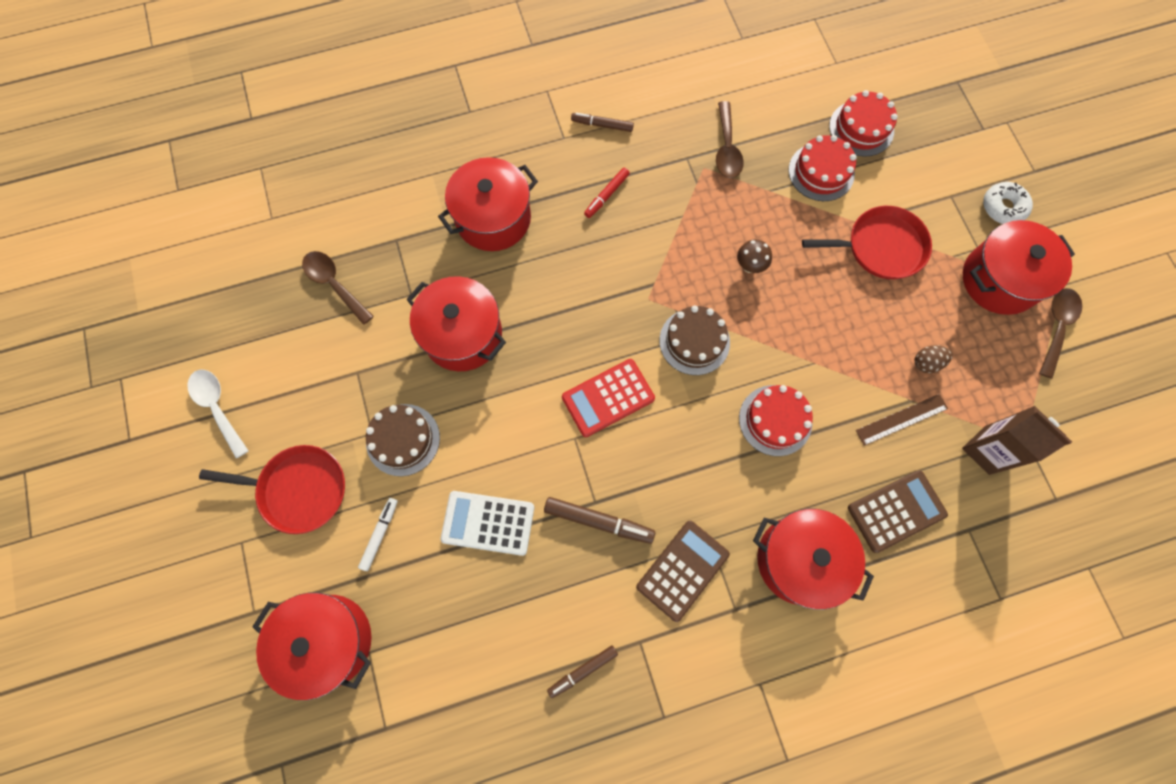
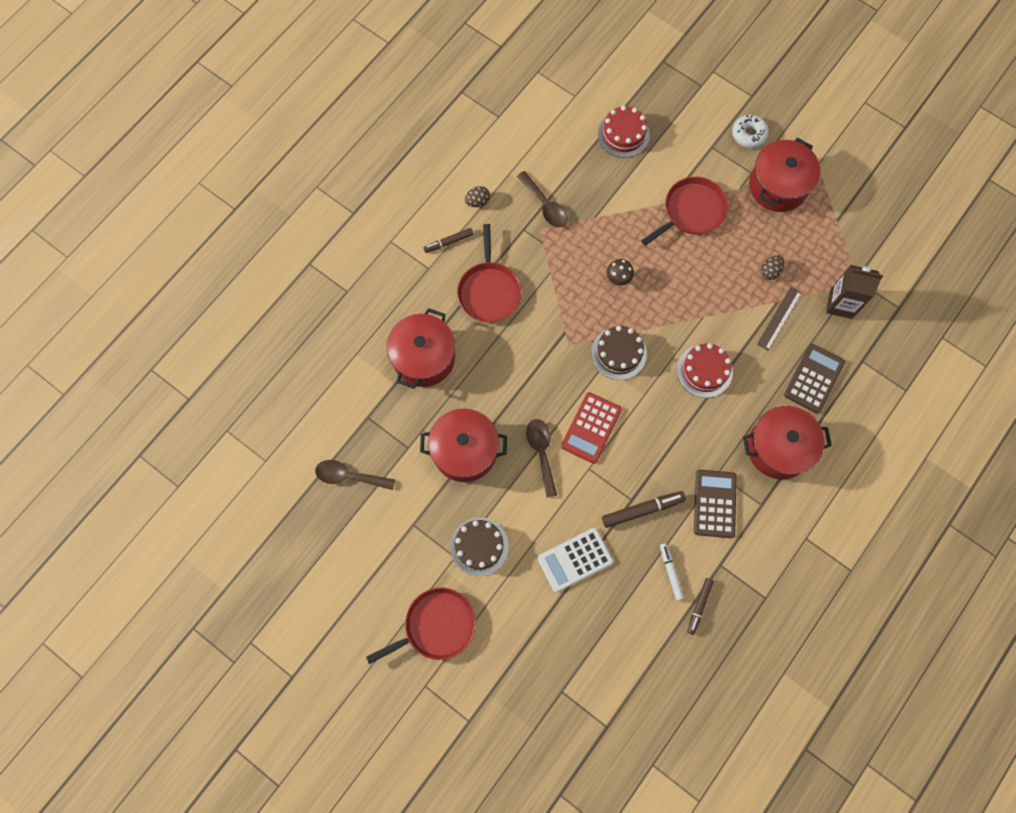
camera: 35 degrees left, 0 degrees up
white spoon [187,370,248,458] -> none
red pot [252,592,371,700] -> none
white marker [358,498,398,571] -> white marker moved to [660,543,684,601]
red marker [584,168,630,218] -> red pan [457,224,521,322]
red cake [789,135,857,201] -> none
brown spoon [1039,288,1082,379] -> brown spoon moved to [526,419,557,498]
none -> brown egg [465,186,490,207]

